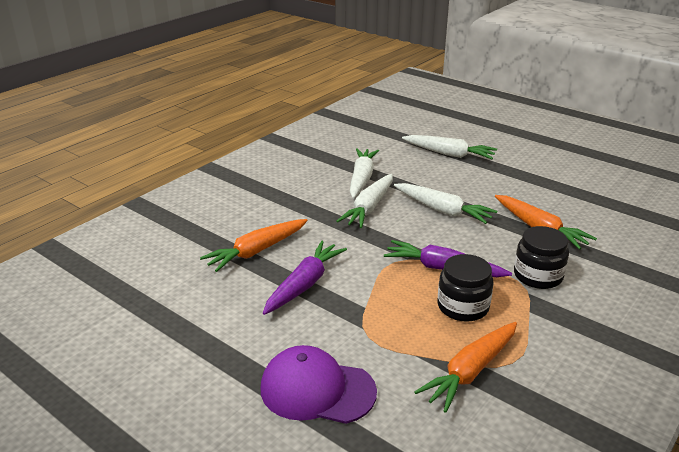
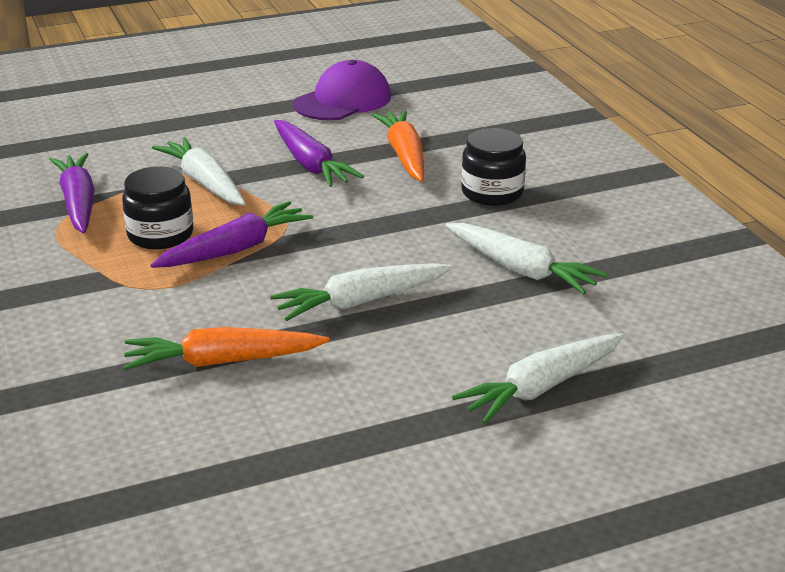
camera: 120 degrees right, 0 degrees up
purple cap [260,345,377,424] -> purple cap moved to [293,60,391,120]
white carrot [336,174,393,228] -> white carrot moved to [152,137,246,205]
orange carrot [414,322,517,413] -> purple carrot [49,153,95,234]
black jar [514,226,569,289] -> black jar moved to [461,128,526,206]

